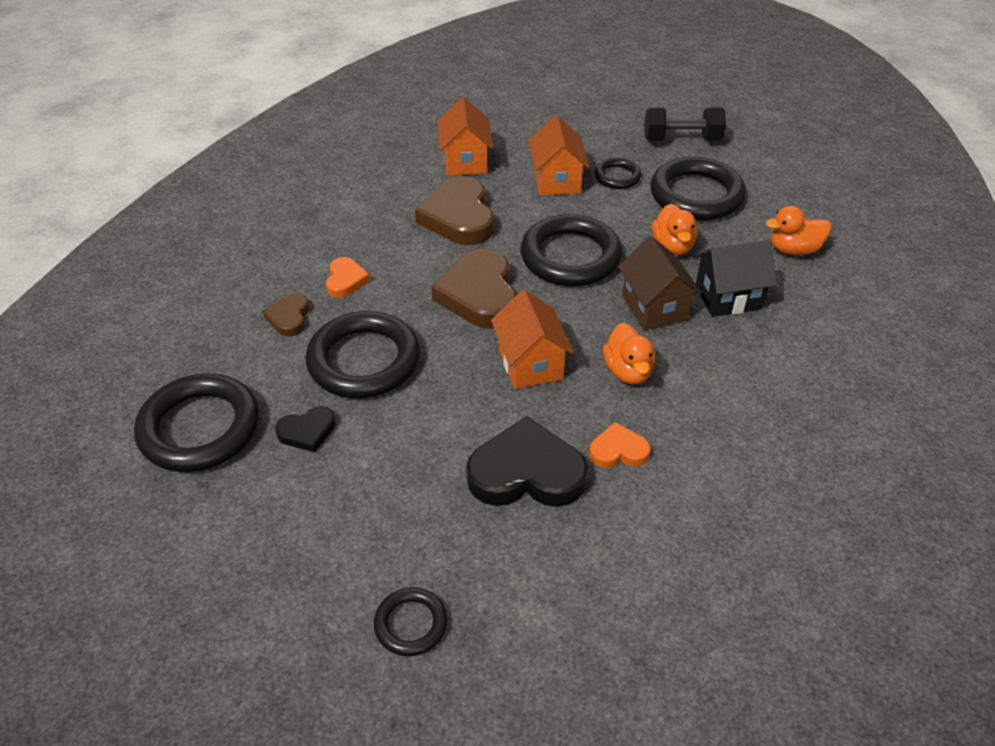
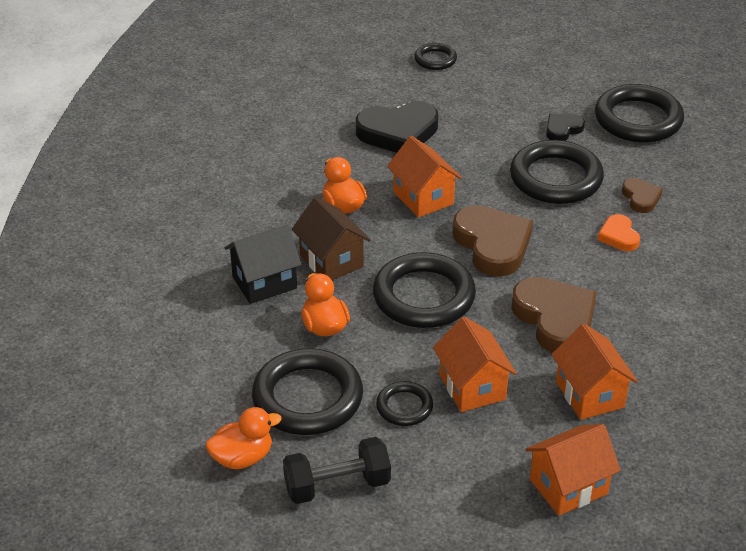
camera: 165 degrees right, 5 degrees down
orange heart [589,422,650,468] -> none
orange duck [766,206,831,255] -> orange duck moved to [206,407,282,469]
none -> orange house [525,424,621,516]

